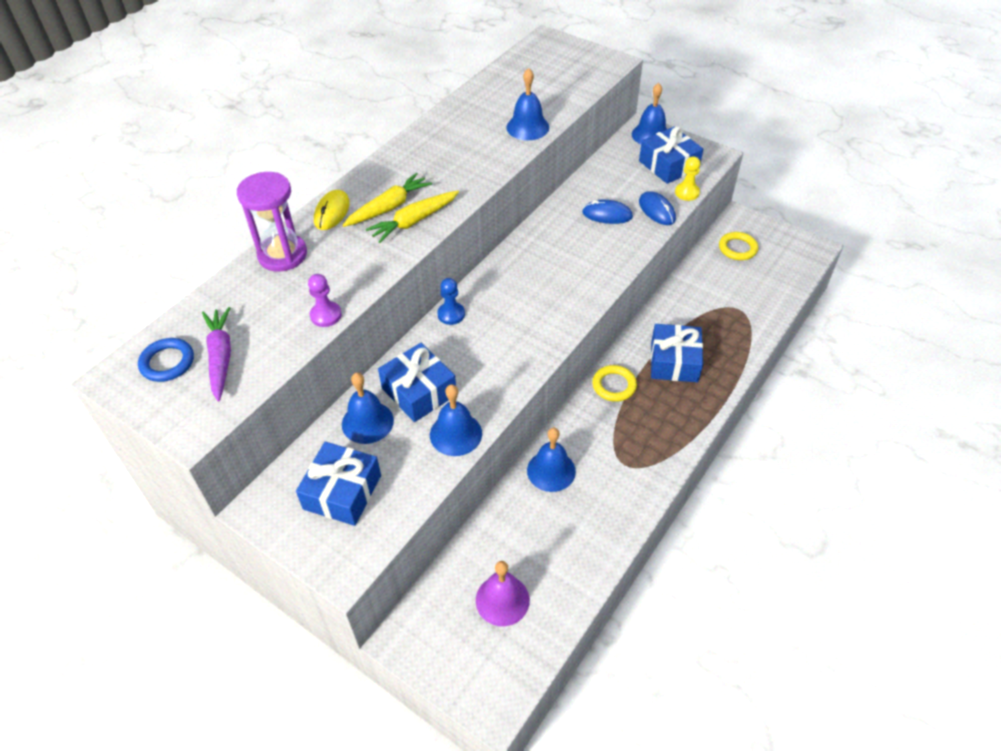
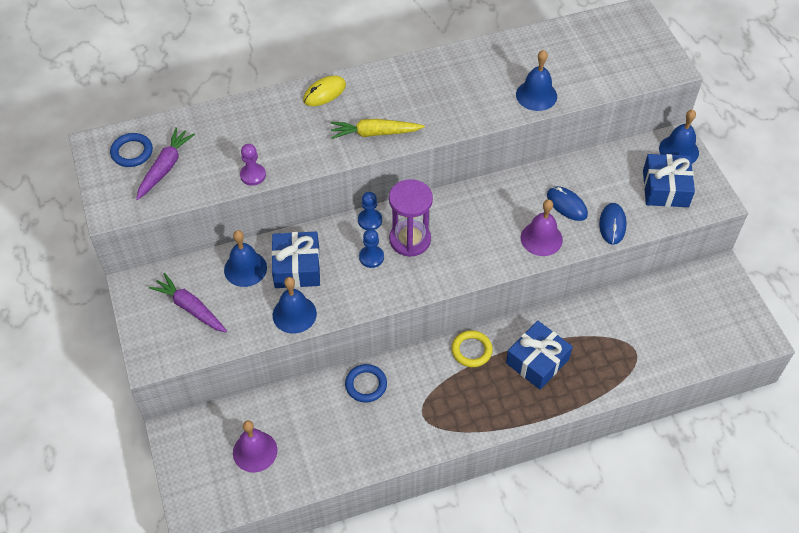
camera: 35 degrees right, 5 degrees up
purple hourglass [237,172,307,272] -> purple hourglass moved to [389,179,433,257]
blue gift [296,442,381,526] -> purple carrot [149,273,227,332]
yellow carrot [342,173,432,227] -> none
blue bell [527,428,576,492] -> blue ring [345,364,387,403]
yellow pawn [675,156,700,201] -> none
yellow ring [719,232,758,260] -> none
none -> blue pawn [359,229,384,268]
none -> purple bell [521,200,563,256]

